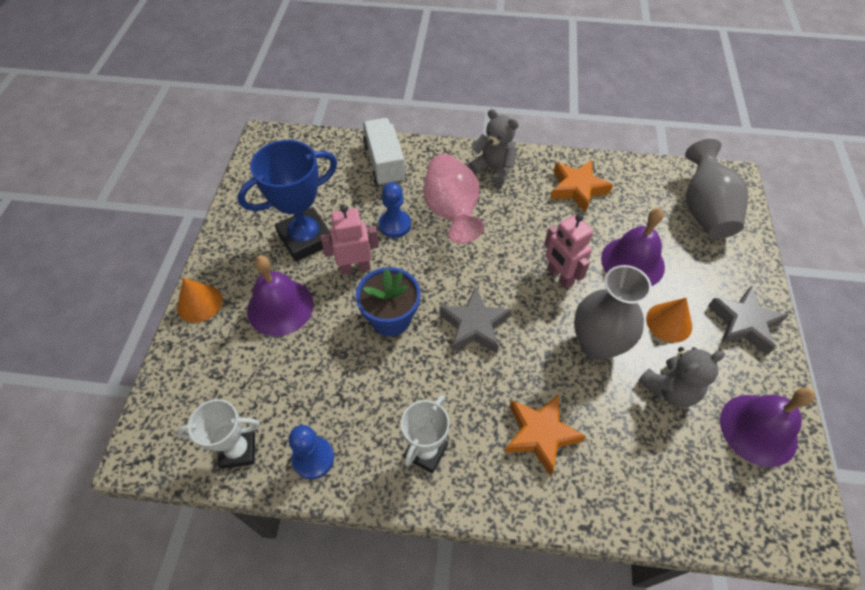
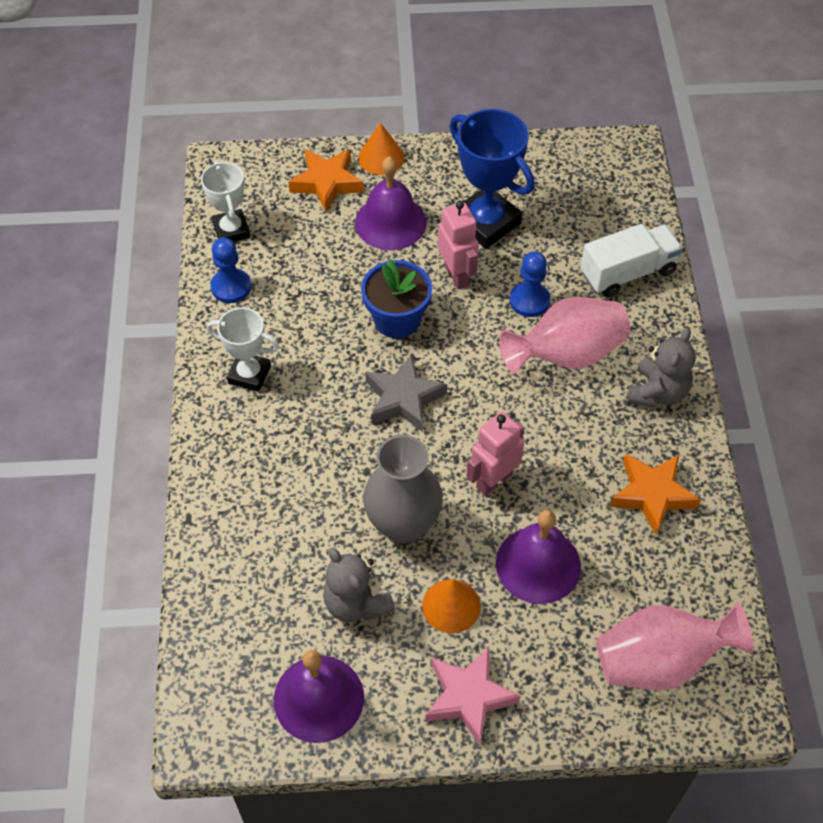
camera: 80 degrees right, 0 degrees up
orange star [504,394,586,476] -> orange star moved to [288,149,364,212]
grey vase [685,139,748,239] -> pink vase [596,602,754,690]
grey star [708,286,788,355] -> pink star [425,648,520,745]

